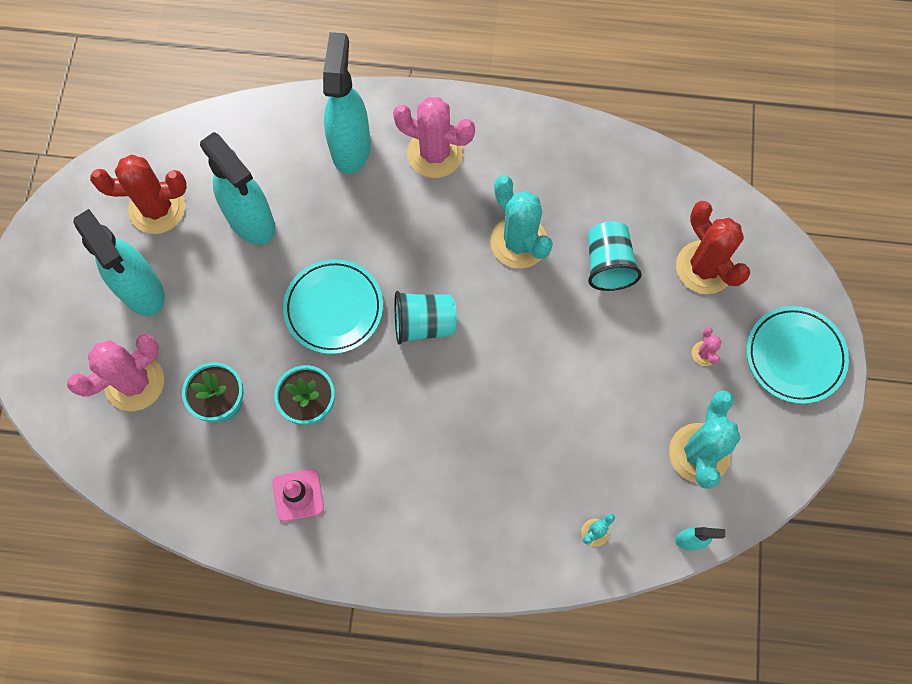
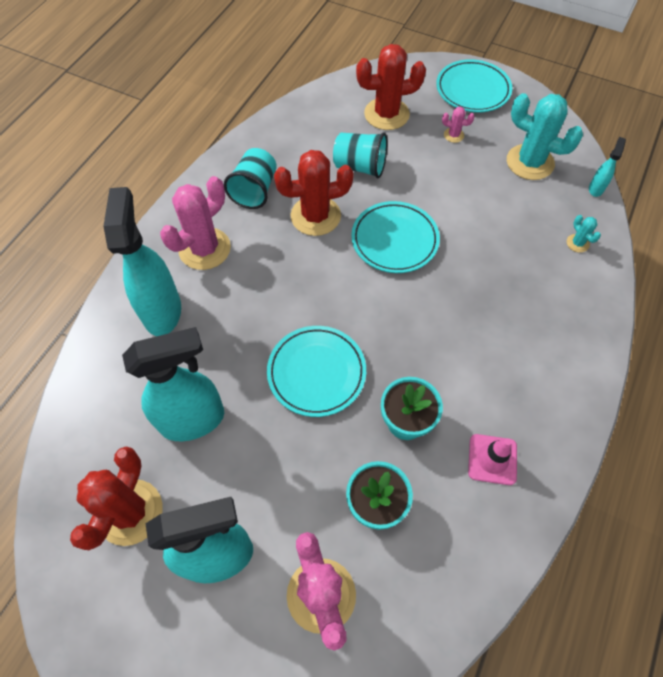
camera: 70 degrees left, 10 degrees down
turquoise spray bottle [323,32,371,174] -> turquoise spray bottle turned 60 degrees clockwise [103,187,181,336]
turquoise cup [395,291,456,345] -> turquoise cup moved to [224,148,277,209]
turquoise cactus [491,175,553,269] -> red cactus [274,150,354,236]
none -> turquoise plate [351,201,440,273]

